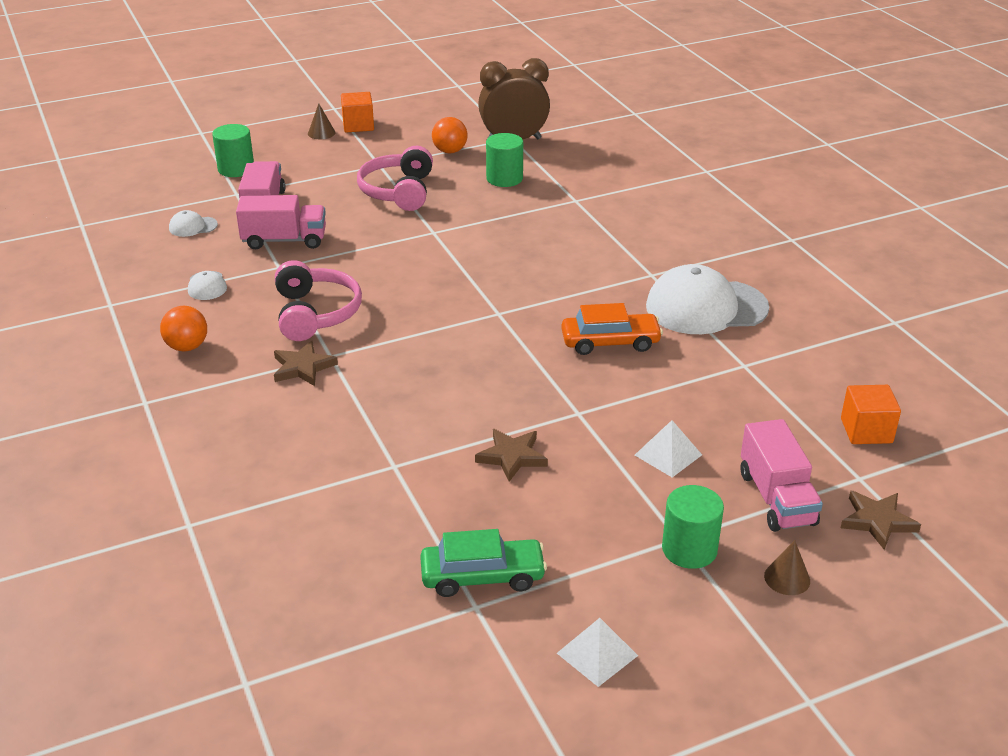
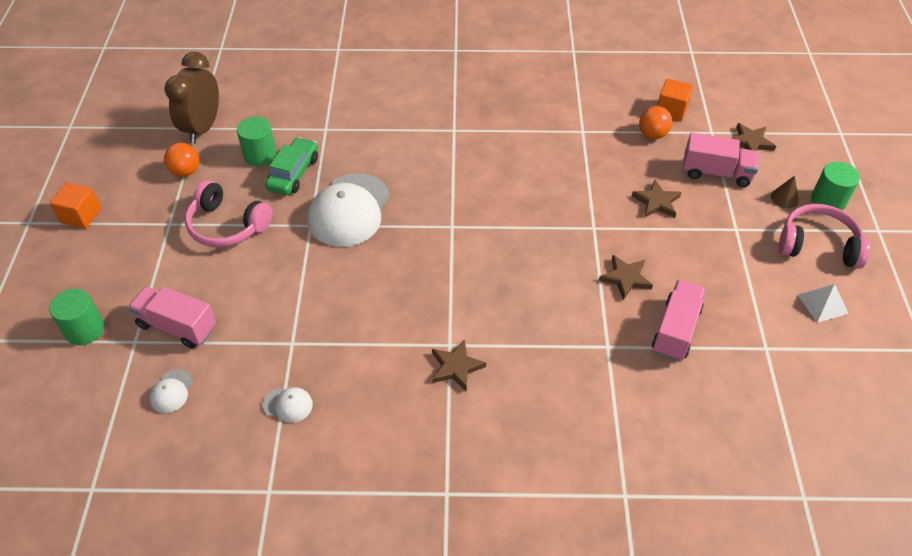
camera: 65 degrees left, 15 degrees up
orange ball [160,306,207,352] -> orange ball moved to [639,106,673,139]
pink truck [236,195,326,249] -> pink truck moved to [652,280,706,361]
pink headphones [275,260,362,341] -> pink headphones moved to [779,204,870,269]
brown cone [308,103,335,139] -> none
green car [420,529,547,597] -> green car moved to [265,137,318,195]
orange car [561,303,663,355] -> none
white pyramid [635,420,702,477] -> brown star [632,180,682,218]
white cap [646,264,769,334] -> white cap moved to [308,173,390,247]
green cylinder [662,485,724,569] -> green cylinder moved to [811,162,860,211]

